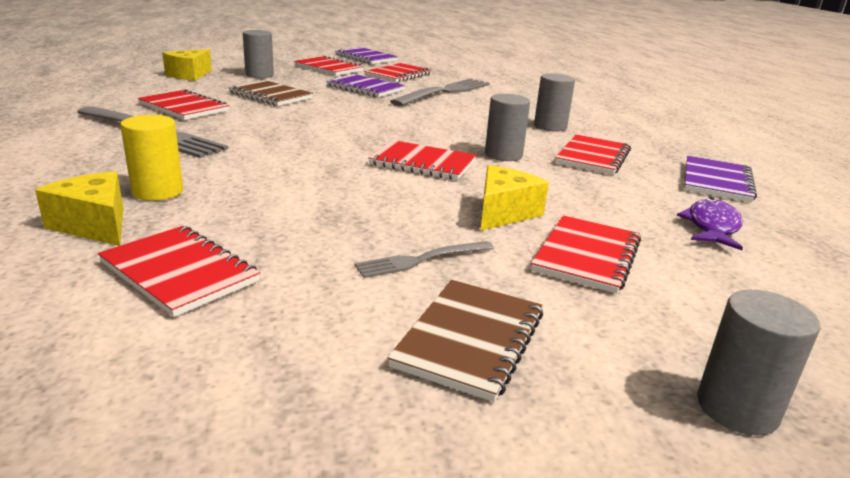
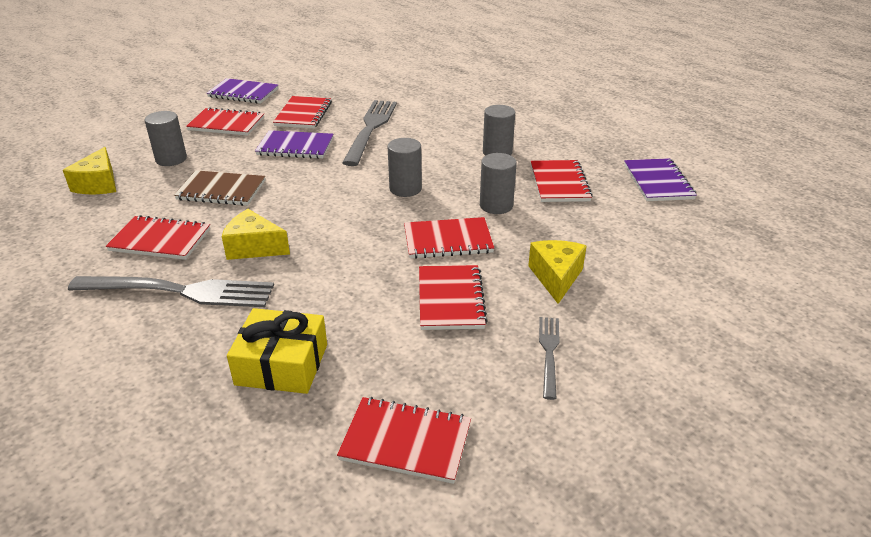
camera: 25 degrees left, 10 degrees up
yellow cheese [35,171,123,246] -> yellow cheese moved to [222,209,290,260]
yellow cylinder [120,115,183,201] -> yellow gift [227,308,327,394]
grey fork [354,241,494,278] -> grey fork turned 150 degrees clockwise [539,317,559,400]
brown notebook [387,280,543,402] -> none
red notebook [531,215,641,294] -> red notebook moved to [419,265,488,330]
purple fish [677,197,743,250] -> none
grey cylinder [697,290,821,435] -> grey cylinder moved to [388,138,422,197]

